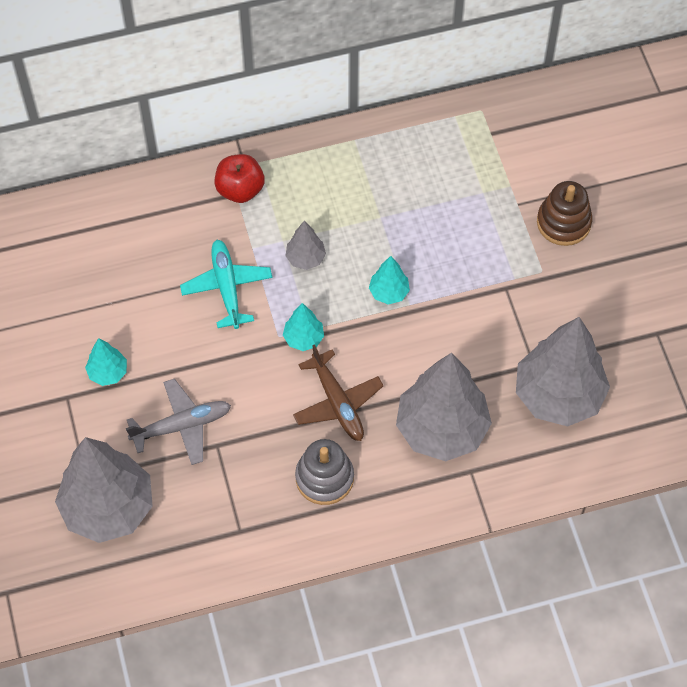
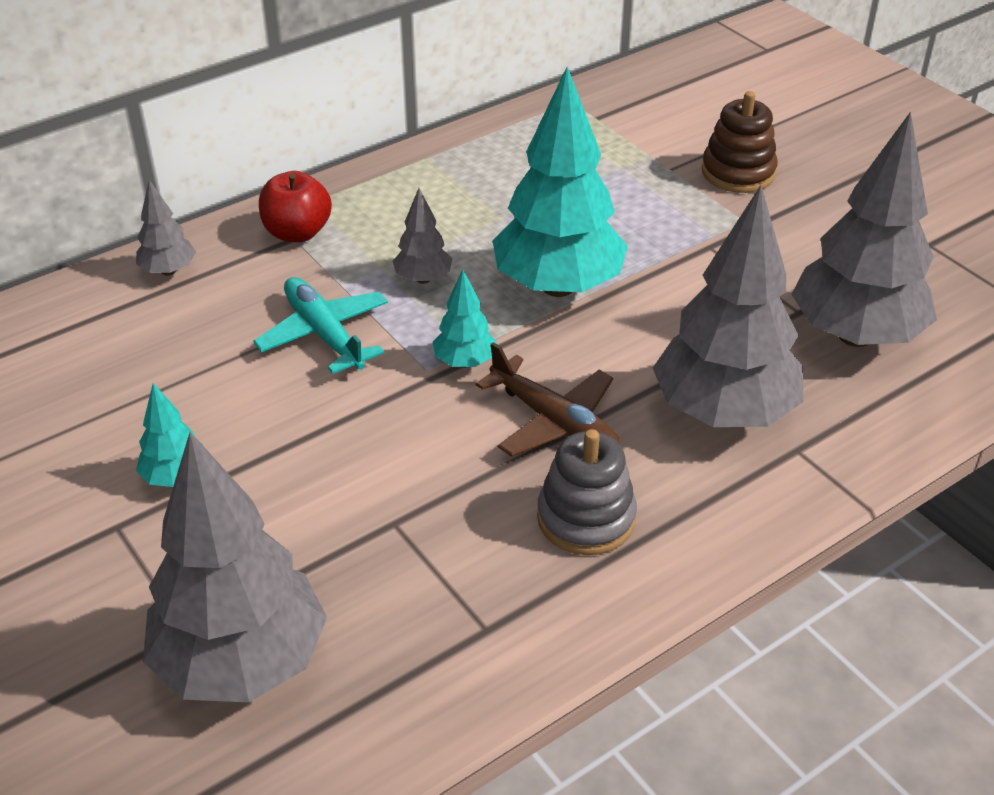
camera: 20 degrees left, 20 degrees down
grey plane [126,379,231,465] -> none
turquoise tree [369,256,410,305] -> turquoise tree [493,67,628,297], size x2.22
none -> grey tree [136,180,196,276]

